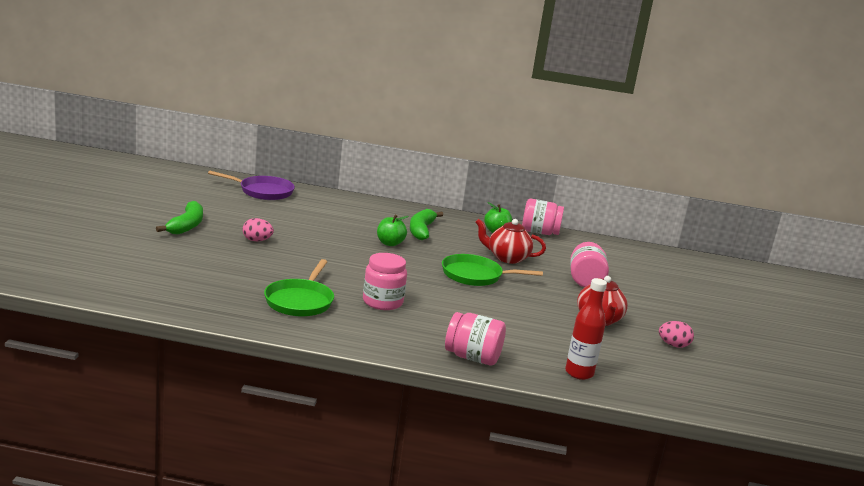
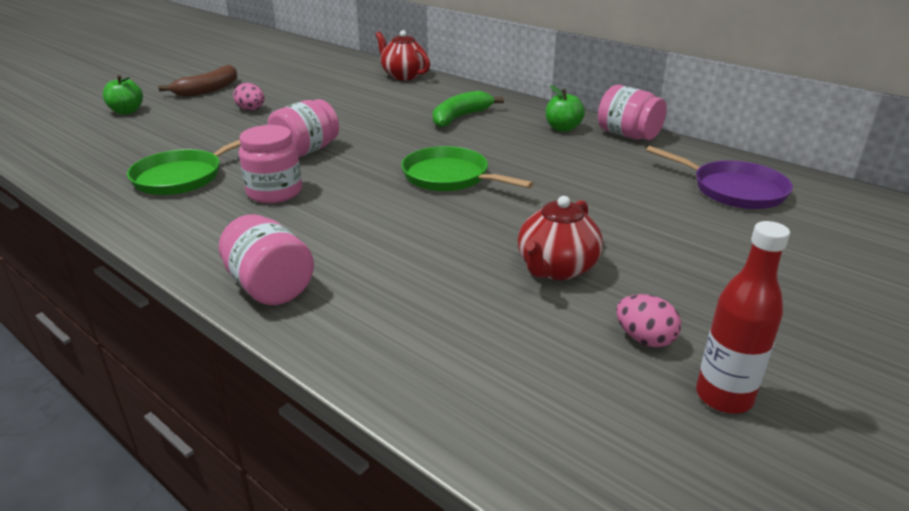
camera: 35 degrees right, 10 degrees up
green banana [156,201,203,235] -> brown banana [158,65,237,97]
purple pan [208,171,295,200] -> purple pan moved to [646,146,793,209]
green apple [377,214,409,246] -> green apple moved to [102,75,143,115]
red teapot [475,219,546,264] -> red teapot moved to [375,30,430,80]
red bottle [565,278,607,380] -> red bottle moved to [696,221,790,413]
pink jar [570,242,609,287] -> pink jar moved to [267,99,339,157]

